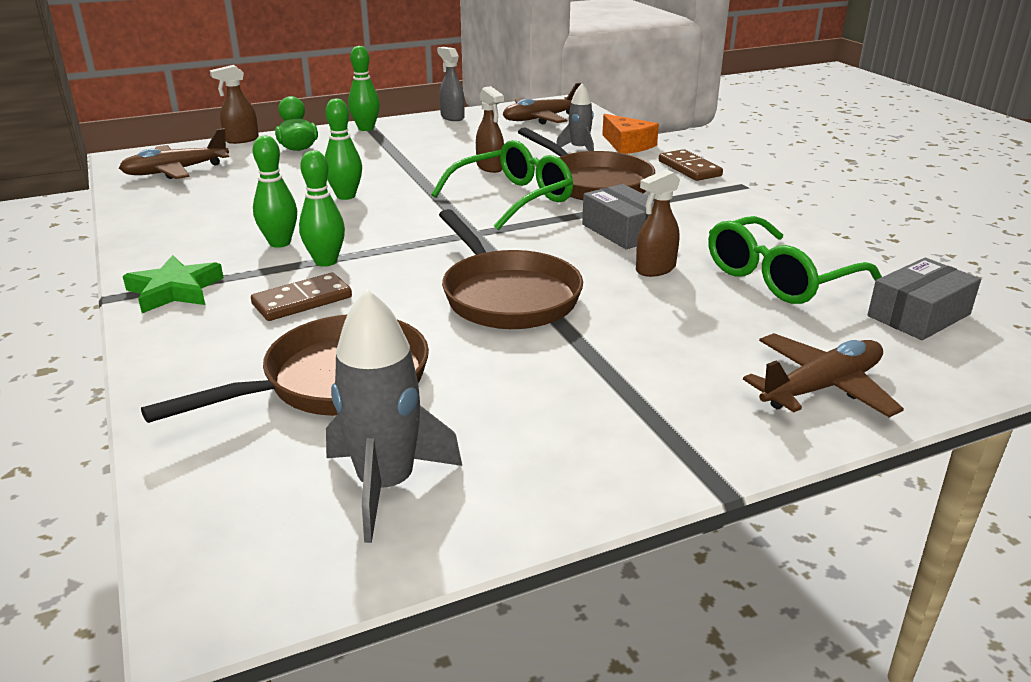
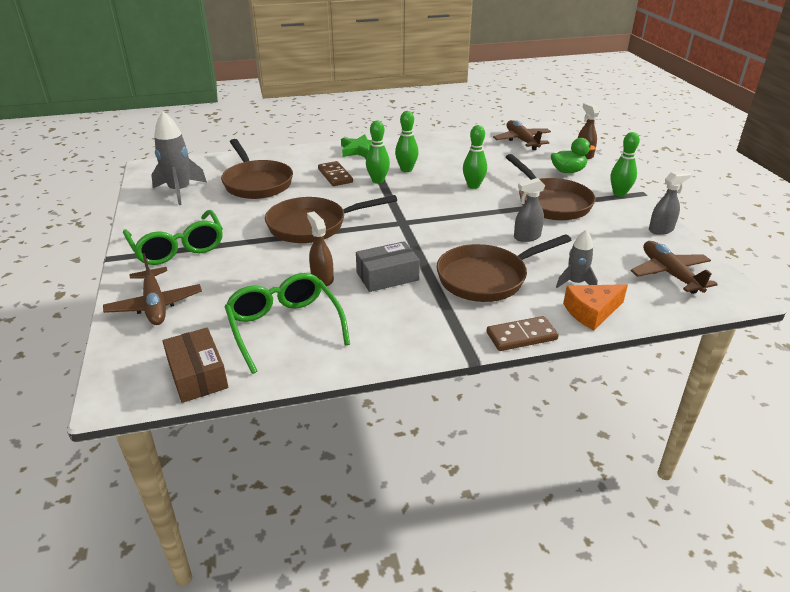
camera: 100 degrees right, 5 degrees up
green glasses [431,140,573,230] -> green glasses moved to [123,210,223,265]
brown spray bottle [476,86,504,173] -> grey spray bottle [514,178,546,242]
grey box [868,258,981,340] -> brown box [162,328,228,403]
none -> brown pan [506,154,596,220]

